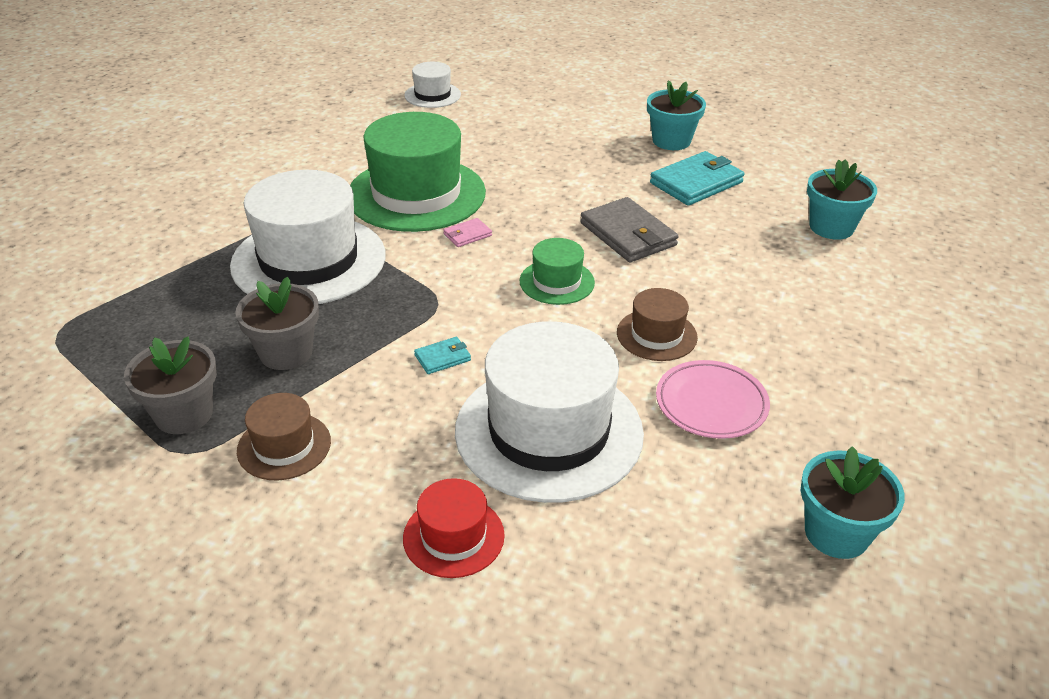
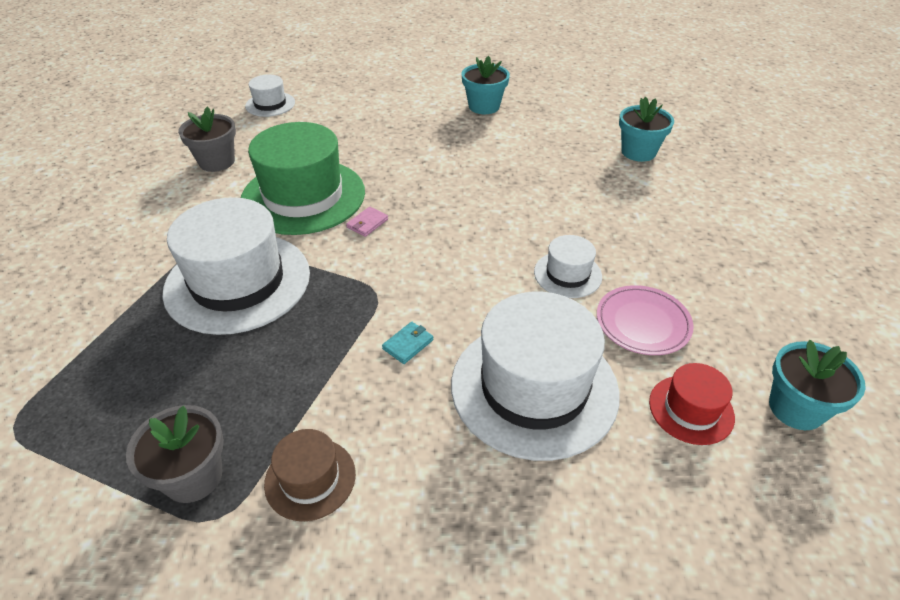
camera: 20 degrees left, 5 degrees up
grey flower pot [236,277,319,370] -> grey flower pot moved to [178,107,236,172]
red hat [403,478,505,578] -> red hat moved to [649,363,735,445]
green hat [520,238,595,305] -> none
grey wallet [580,197,679,262] -> none
brown hat [617,288,698,361] -> white hat [534,235,602,298]
turquoise wallet [650,151,744,206] -> none

